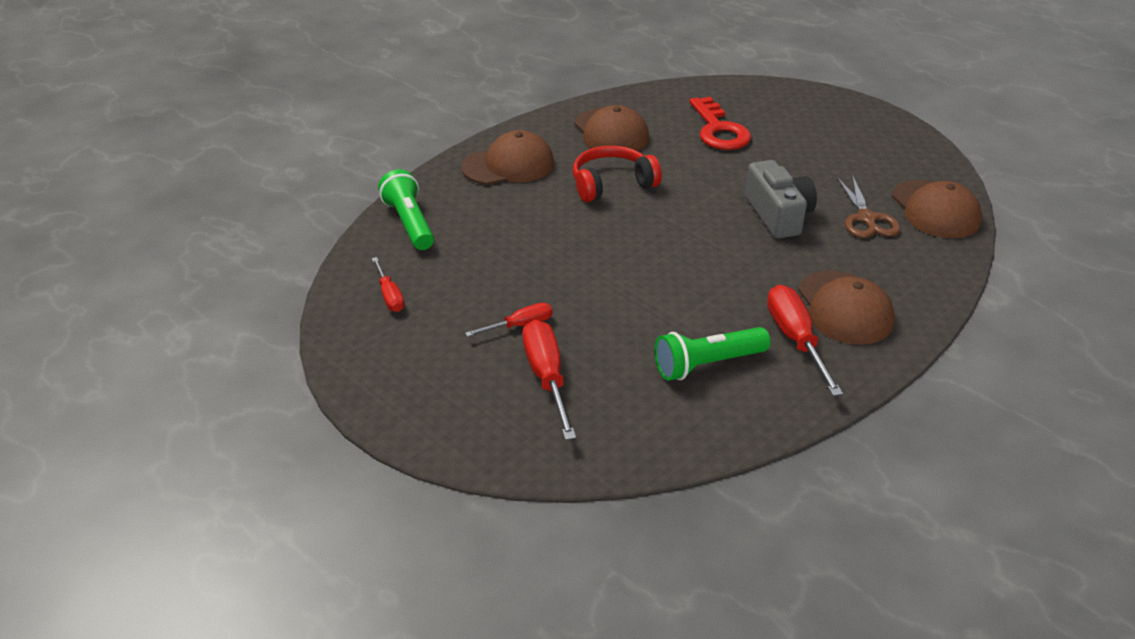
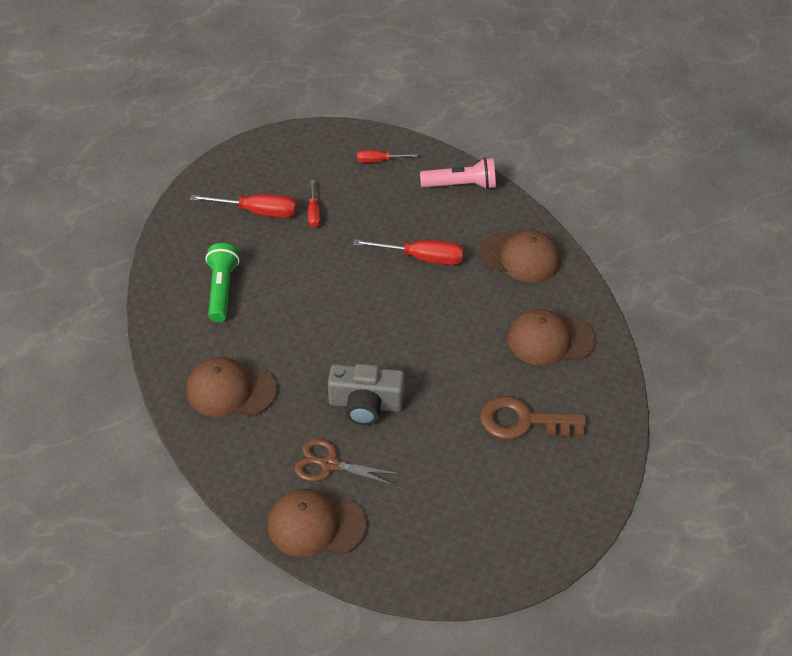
camera: 110 degrees right, 10 degrees up
green flashlight [378,169,434,250] -> pink flashlight [420,158,496,189]
brown cap [461,130,554,185] -> brown cap turned 75 degrees counterclockwise [479,230,561,282]
red headphones [573,146,662,202] -> none
red key [689,97,751,150] -> brown key [480,396,586,440]
red screwdriver [767,285,843,396] -> red screwdriver moved to [353,239,464,265]

